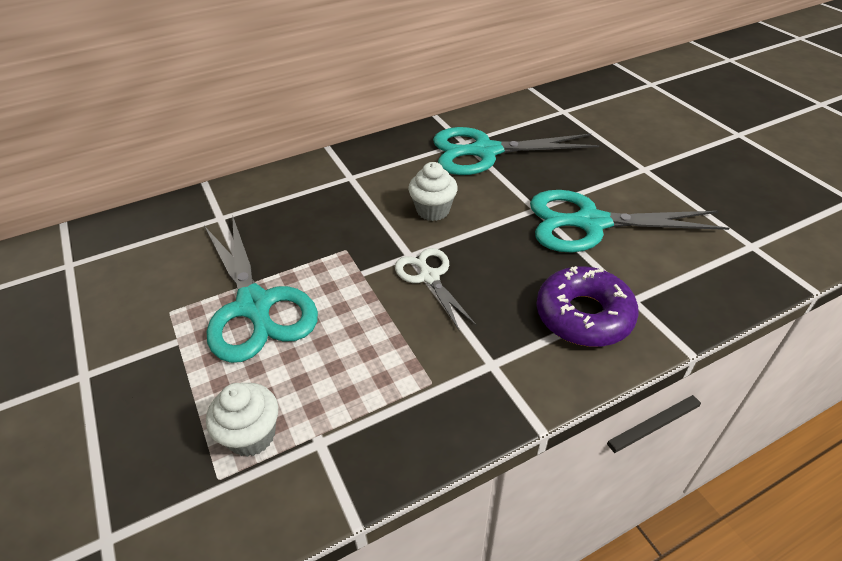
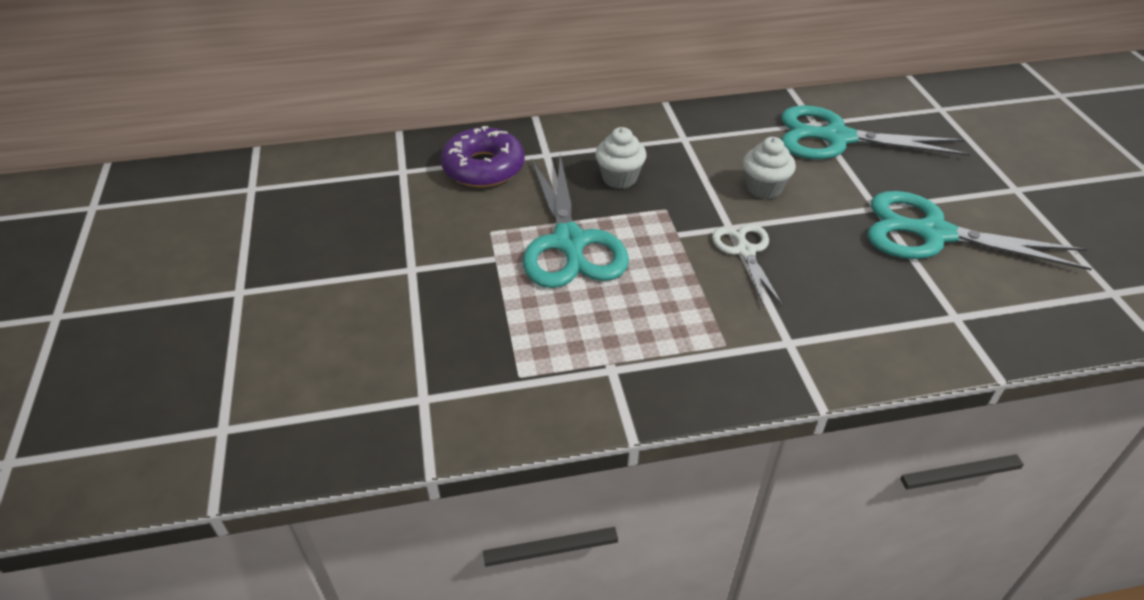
camera: 15 degrees right, 0 degrees up
white cupcake [206,383,278,457] -> white cupcake moved to [595,127,647,189]
purple donut [536,266,639,347] -> purple donut moved to [441,126,525,187]

